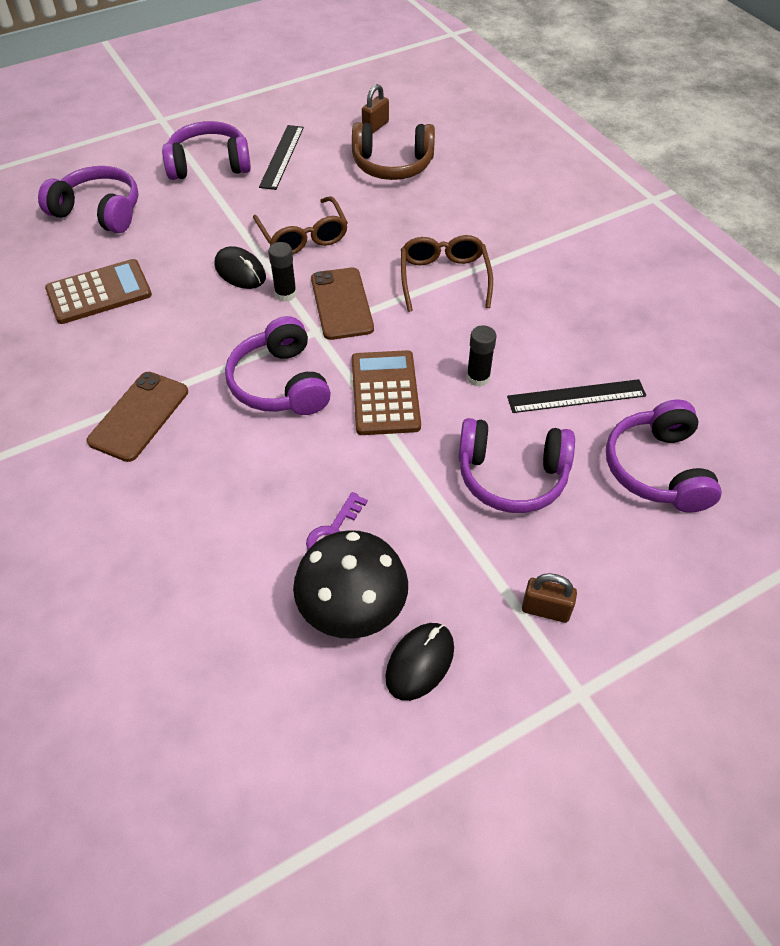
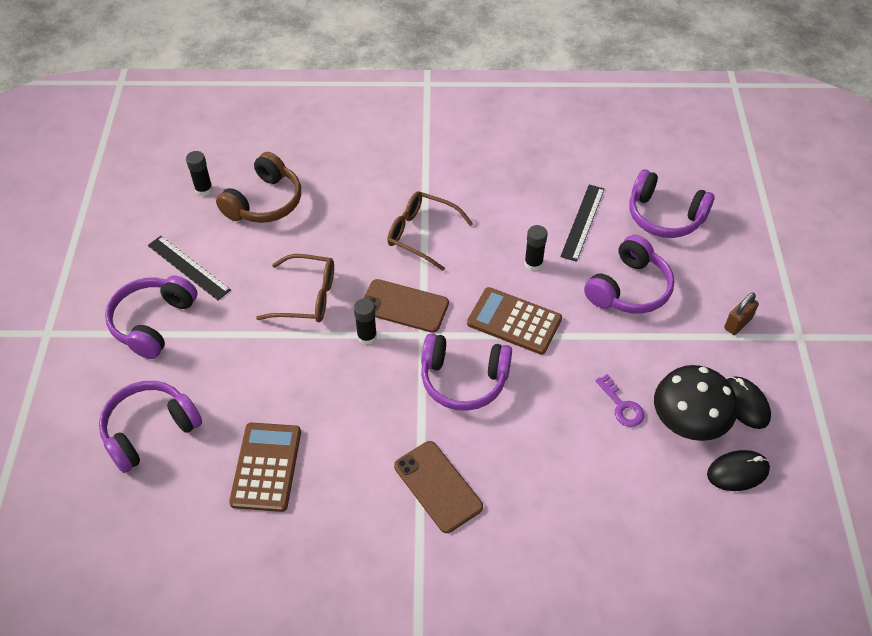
camera: 60 degrees left, 0 degrees up
black mouse [215,246,266,289] -> black mouse moved to [707,450,770,491]
brown padlock [362,84,389,134] -> black glue stick [186,151,213,196]

